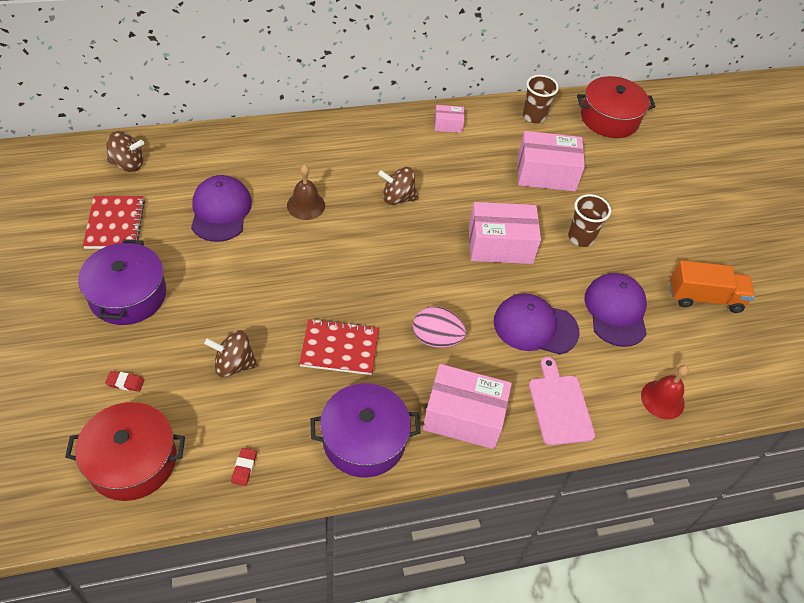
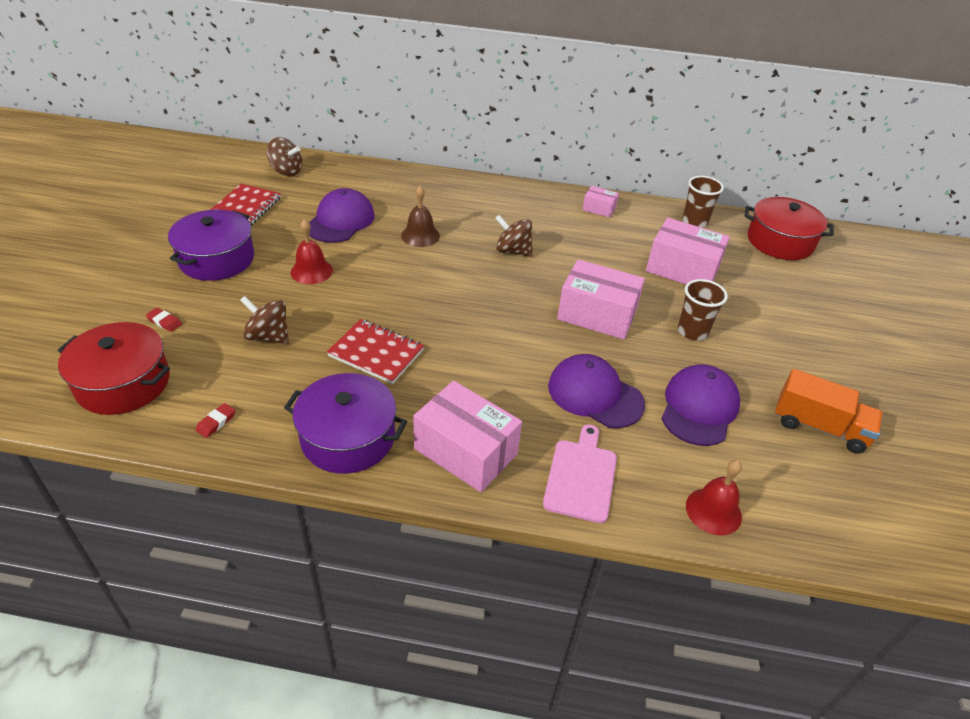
camera: 25 degrees right, 10 degrees down
pink egg [413,306,466,348] -> none
none -> red bell [291,219,333,284]

